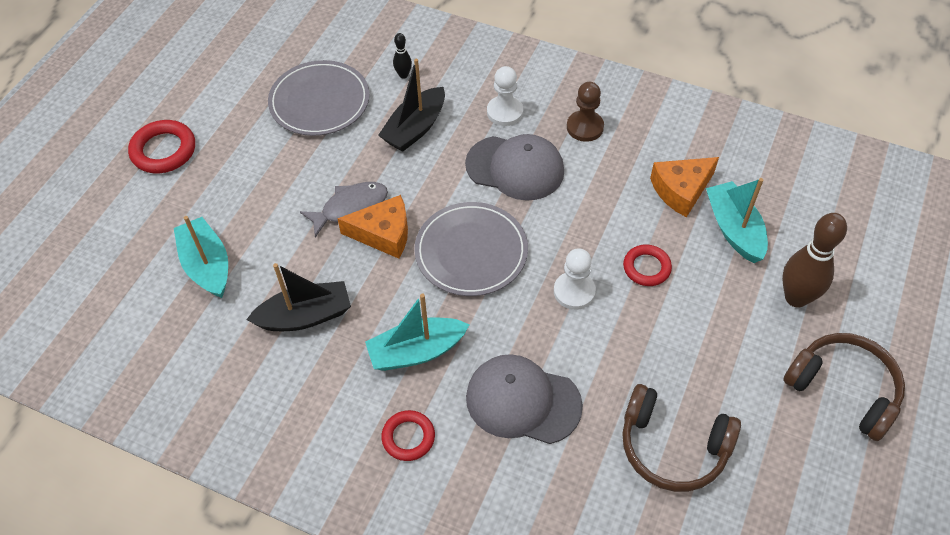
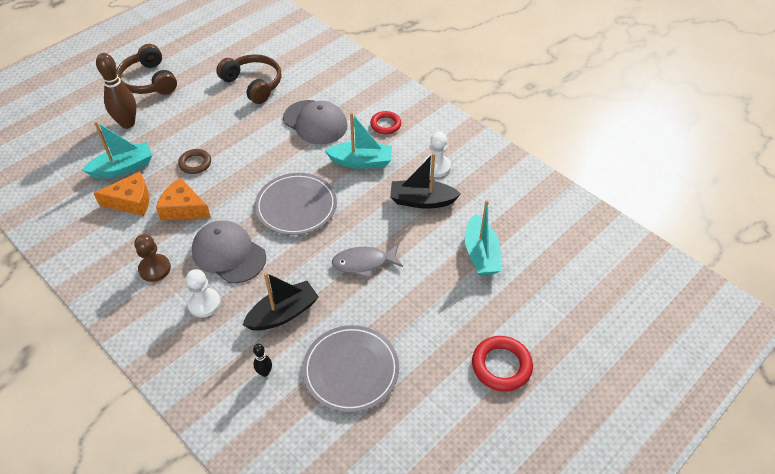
camera: 160 degrees left, 5 degrees down
orange cheese [337,195,408,259] -> orange cheese moved to [156,178,211,220]
white pawn [554,249,596,310] -> white pawn moved to [423,132,451,177]
red ring [623,245,672,286] -> brown ring [178,149,211,174]
turquoise boat [706,178,768,263] -> turquoise boat turned 120 degrees counterclockwise [82,121,152,179]

